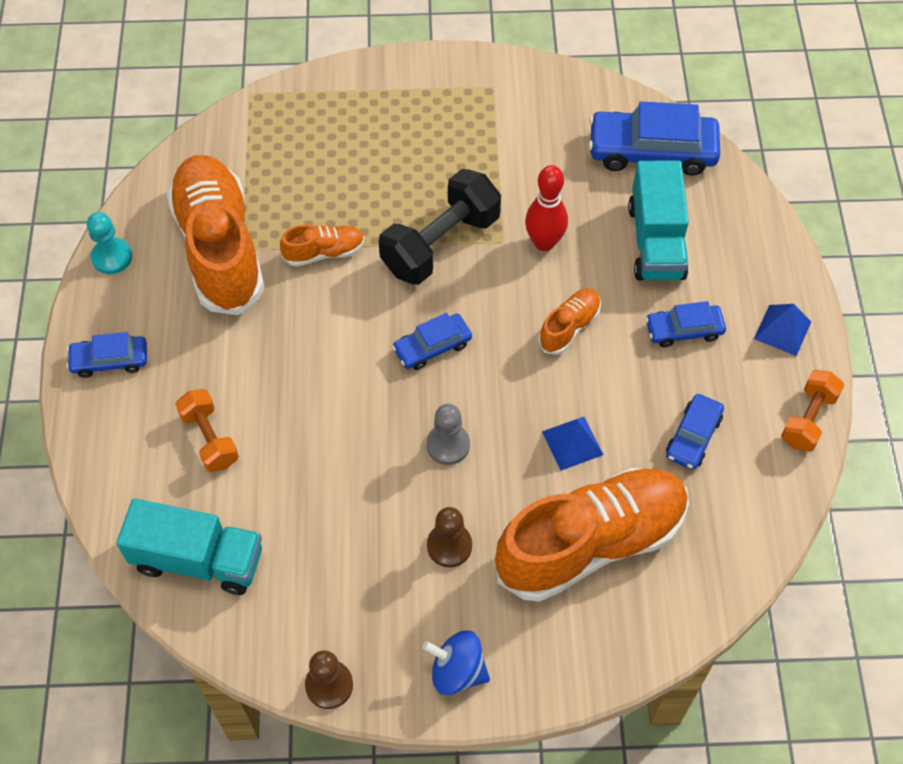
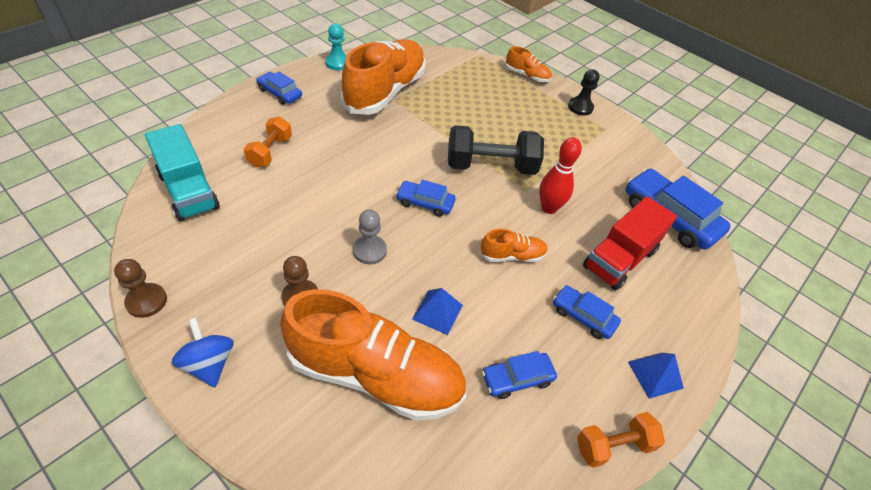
camera: 40 degrees right, 10 degrees down
orange shoe [280,225,365,267] -> orange shoe moved to [506,46,552,82]
turquoise truck [628,160,689,280] -> red truck [583,196,677,290]
none -> black pawn [568,69,599,116]

